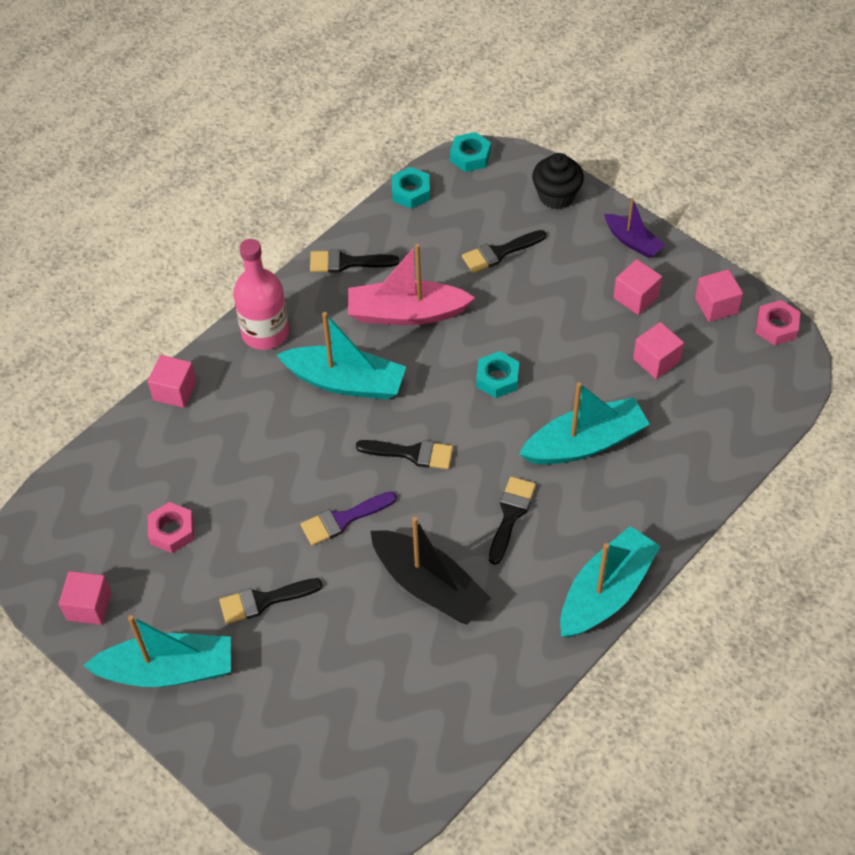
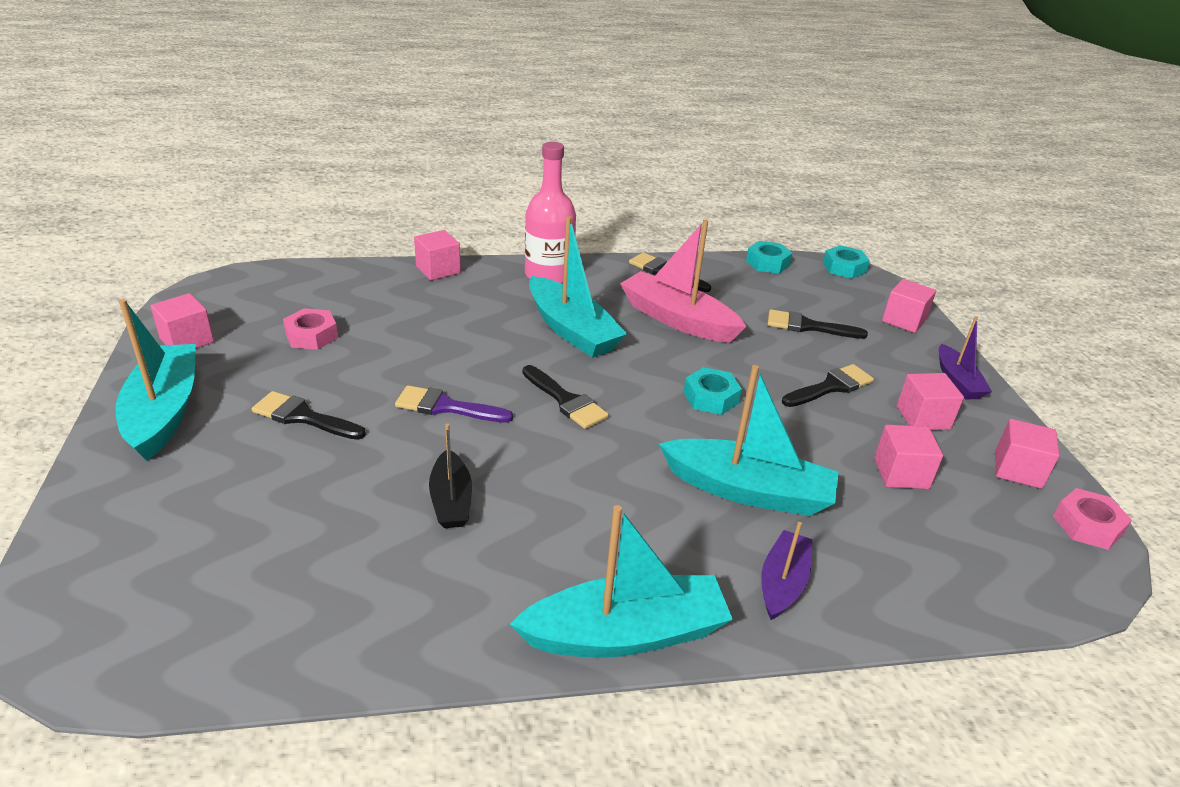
camera: 35 degrees right, 20 degrees down
turquoise boat [83,615,231,687] -> turquoise boat turned 135 degrees counterclockwise [116,299,196,461]
black boat [370,517,491,625] -> black boat [429,423,472,528], size x0.58
black brush [489,476,536,565] -> black brush moved to [782,364,874,407]
black cupcake [532,153,584,209] -> pink cube [882,279,936,333]
none -> purple boat [761,522,813,620]

